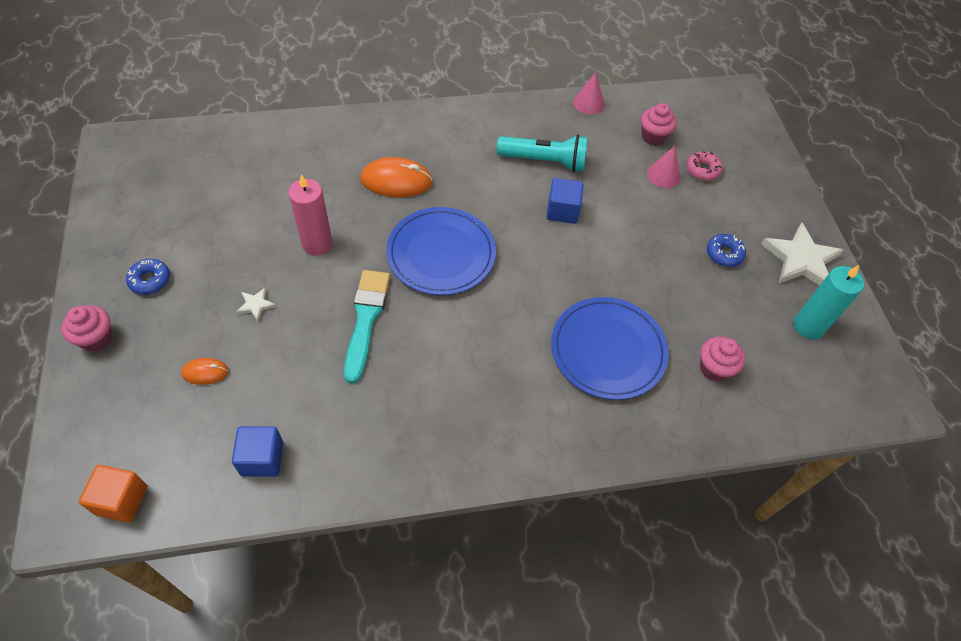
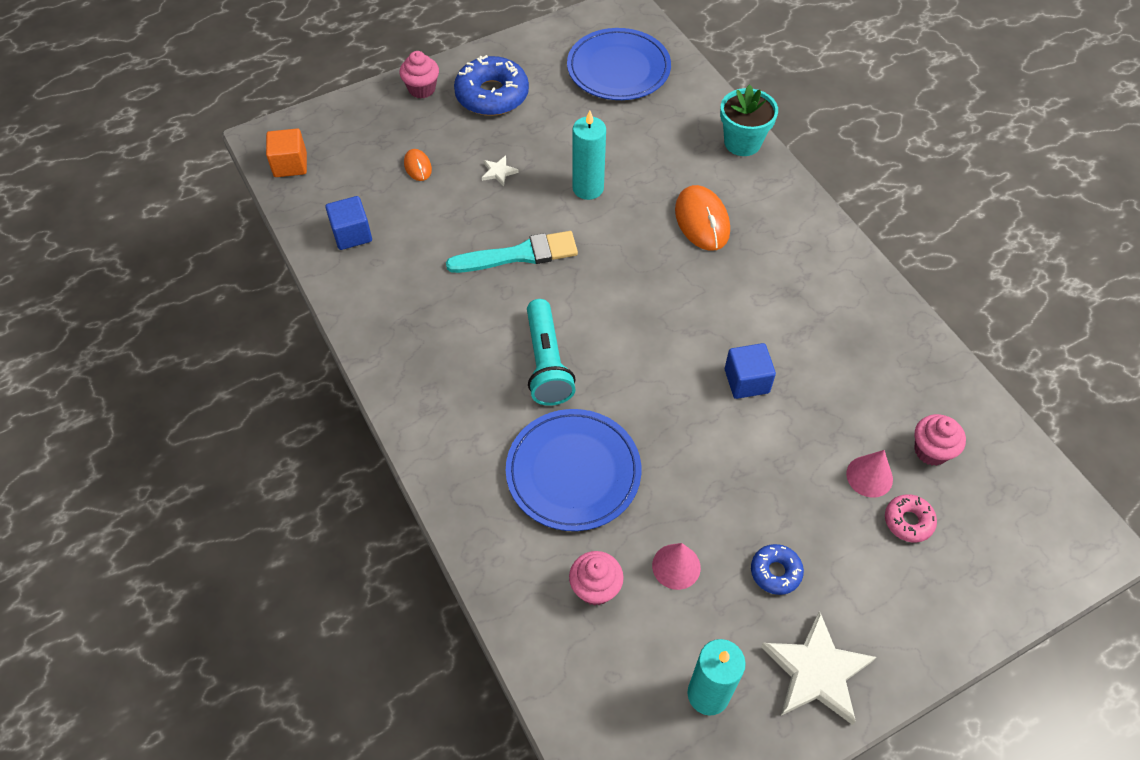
camera: 75 degrees right, 0 degrees up
blue donut [126,259,170,295] -> blue donut [454,55,529,116], size x1.93
pink candle [288,174,332,256] -> turquoise candle [572,111,606,200]
blue plate [386,207,496,295] -> blue plate moved to [567,28,671,100]
turquoise flashlight [497,135,588,172] -> turquoise flashlight moved to [527,299,575,406]
pink cone [573,72,605,114] -> pink cone moved to [652,543,701,590]
none -> turquoise flower pot [720,84,778,156]

